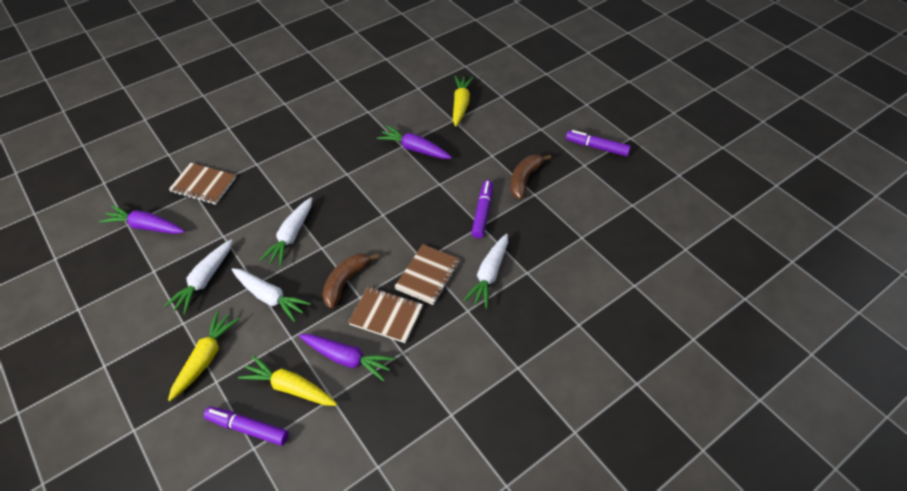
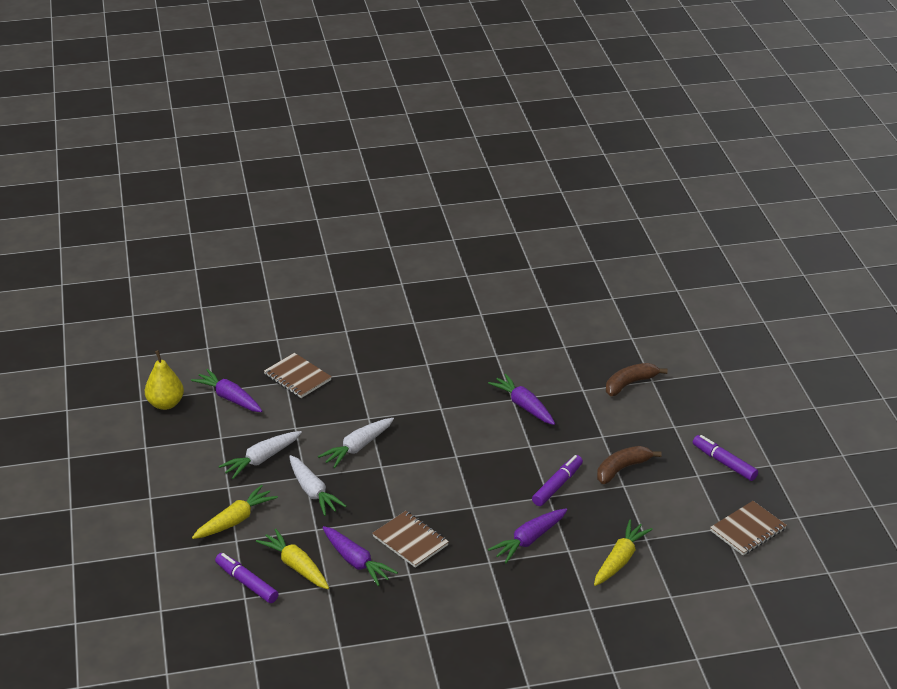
camera: 25 degrees right, 15 degrees down
brown banana [322,253,379,309] -> brown banana moved to [606,363,668,396]
brown notebook [394,244,460,305] -> brown notebook moved to [710,501,787,555]
yellow carrot [453,76,474,127] -> yellow carrot moved to [594,519,653,586]
white carrot [463,234,508,309] -> purple carrot [488,508,567,563]
none -> yellow pear [145,350,184,410]

